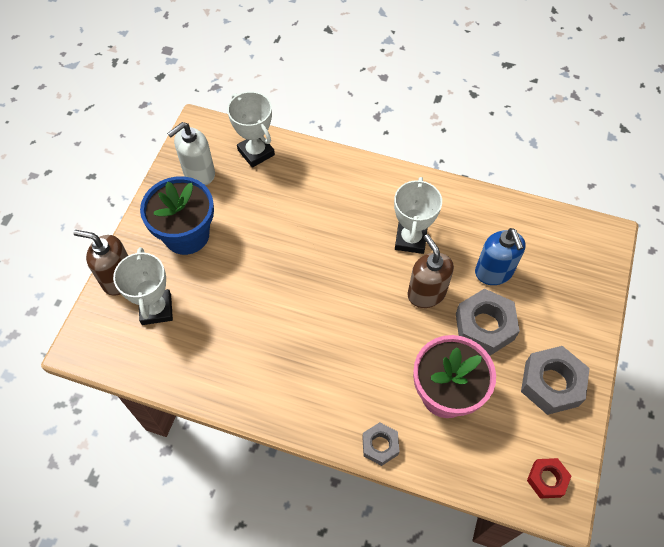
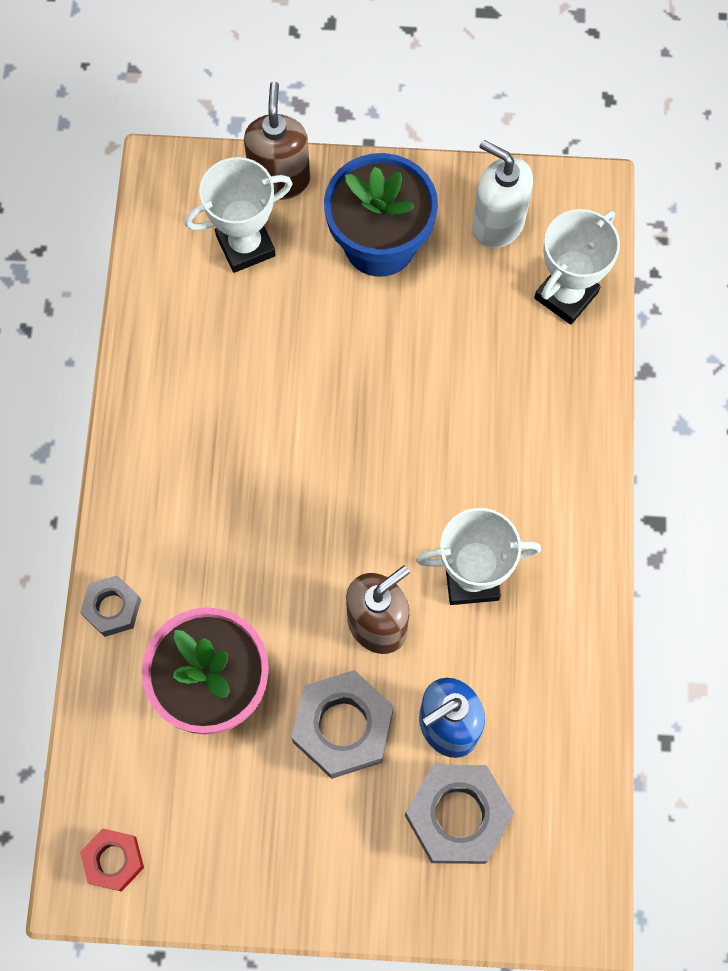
camera: 75 degrees right, 10 degrees up
grey nut [521,346,590,415] -> grey nut moved to [405,764,514,864]

